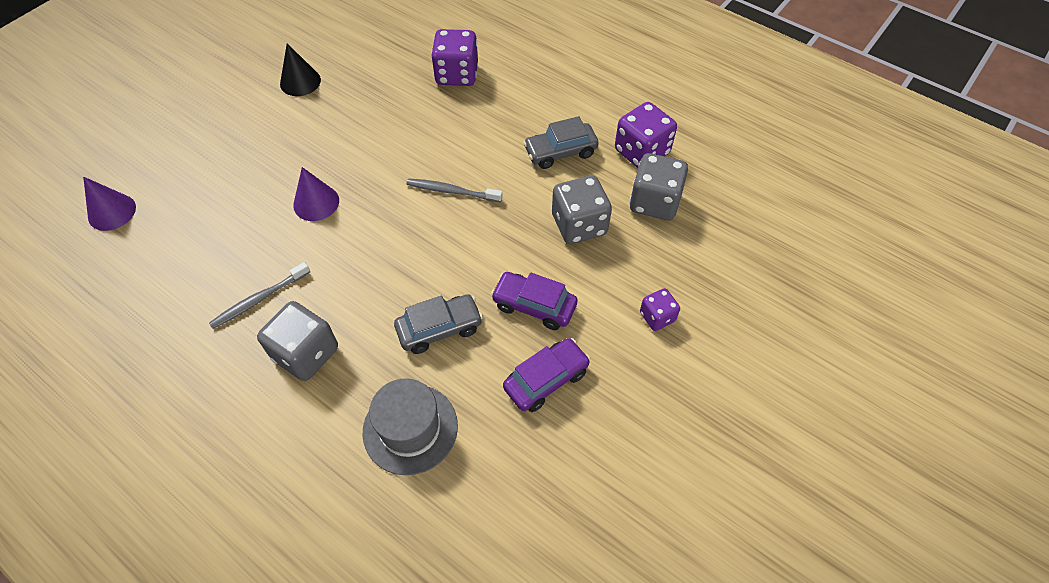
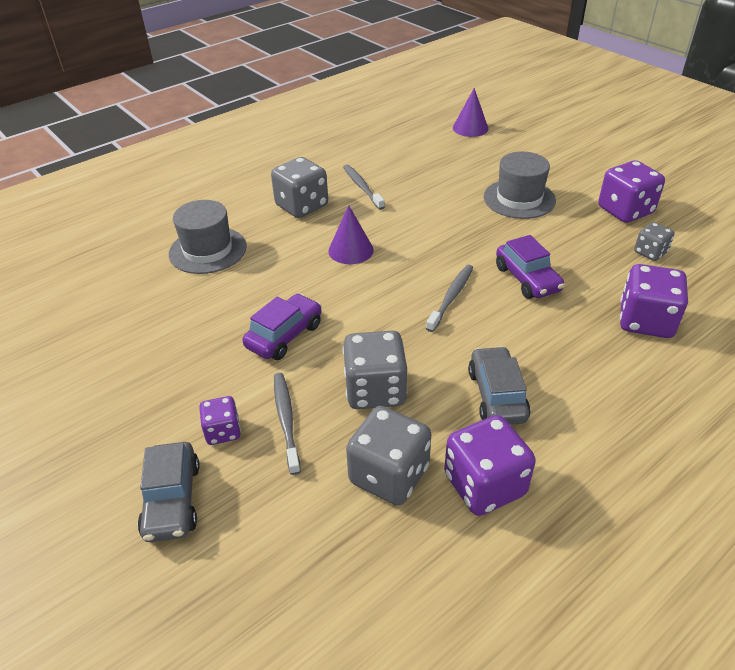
camera: 105 degrees right, 15 degrees down
black cone [280,44,321,96] -> purple dice [598,160,665,223]
purple cone [293,167,339,221] -> purple cone moved to [328,205,374,264]
grey car [394,294,483,354] -> grey car moved to [138,442,200,542]
purple car [503,338,591,412] -> purple car moved to [496,235,565,299]
none -> grey toothbrush [274,373,301,475]
none -> grey hat [484,151,556,219]
none -> grey dice [634,222,675,261]

